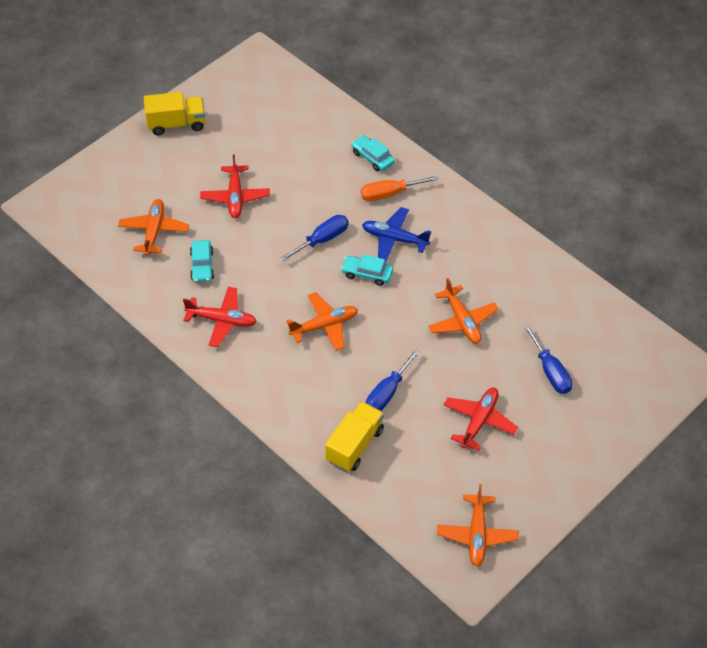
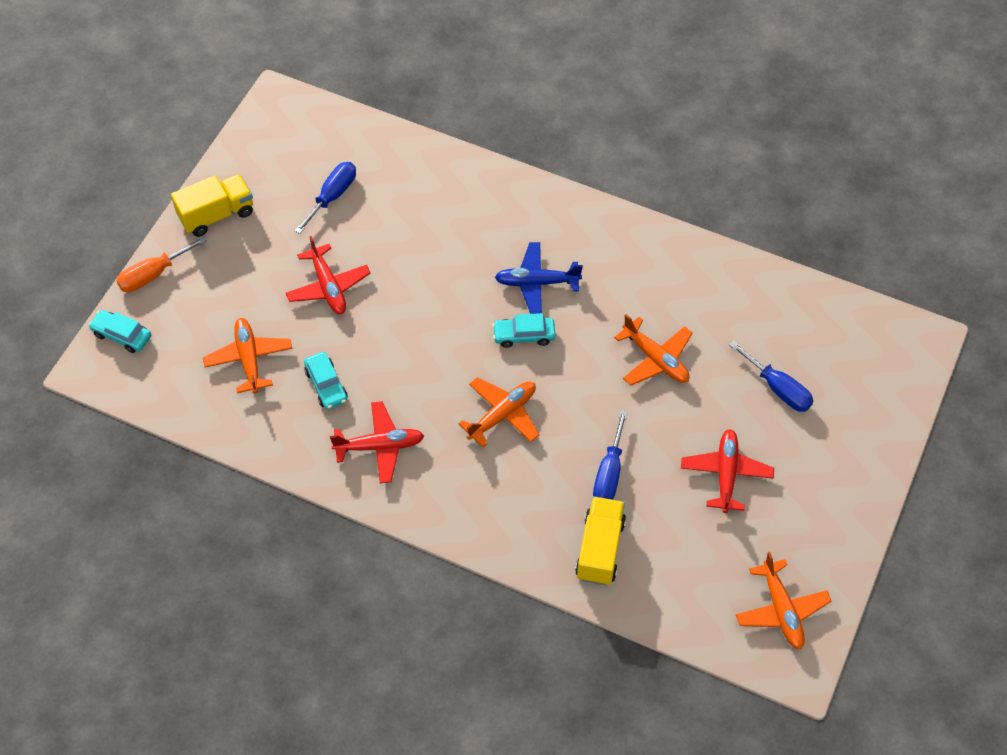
camera: 20 degrees left, 5 degrees up
blue screwdriver [280,215,349,262] -> blue screwdriver moved to [295,162,356,234]
turquoise car [351,135,395,172] -> turquoise car moved to [89,310,151,353]
orange screwdriver [361,176,438,201] -> orange screwdriver moved to [116,236,207,292]

